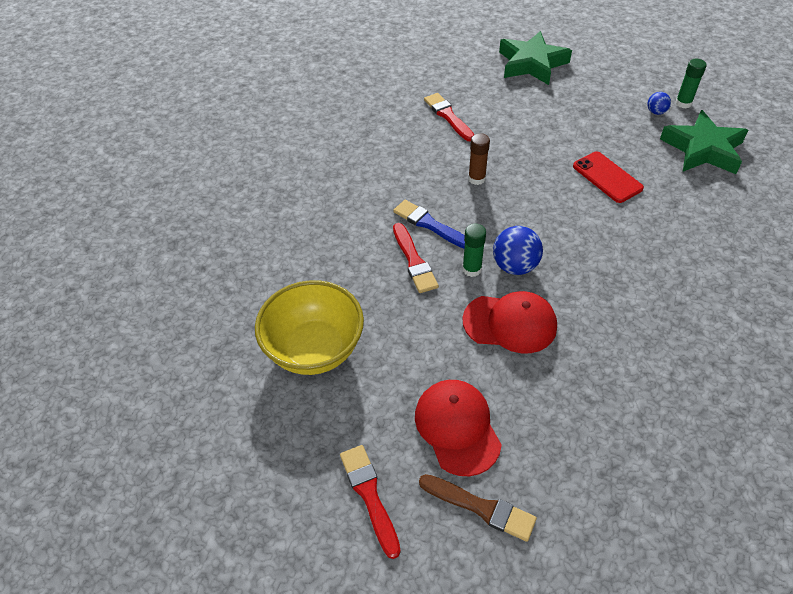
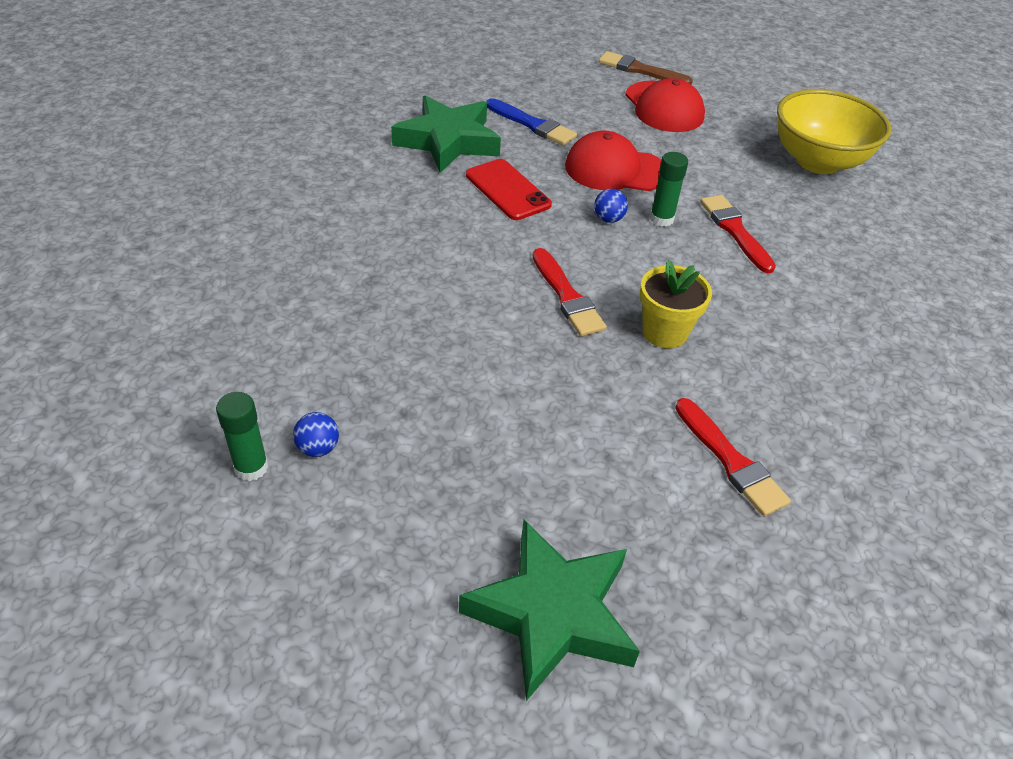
camera: 175 degrees right, 5 degrees down
red brush [340,445,401,559] -> red brush moved to [533,248,607,336]
blue brush [393,200,465,248] -> blue brush moved to [486,98,577,146]
brown glue stick [468,133,490,185] -> yellow flower pot [640,260,712,349]
blue ball [493,226,543,275] -> blue ball [594,189,628,223], size x0.55
red phone [573,151,644,203] -> red phone moved to [466,159,552,220]
green star [660,110,748,174] -> green star moved to [391,95,501,173]

